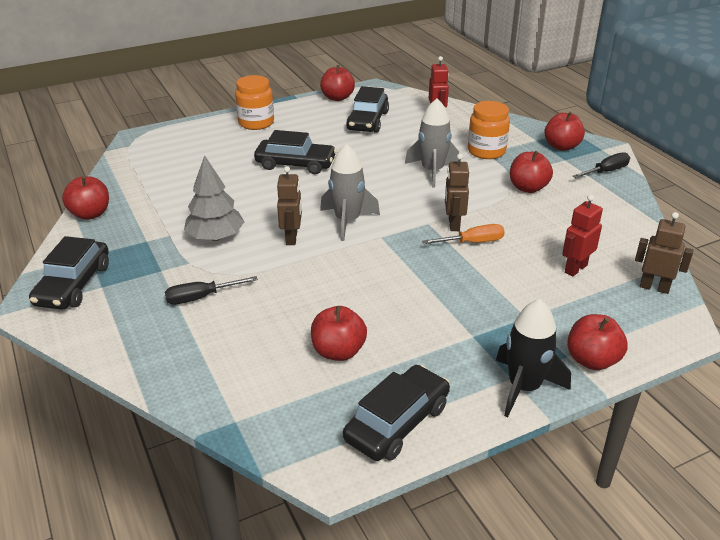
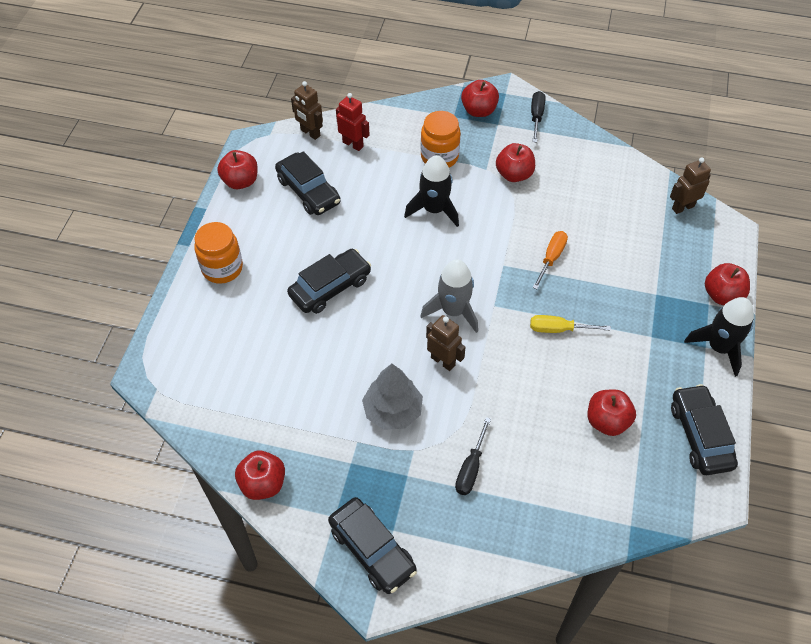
camera: 50 degrees left, 20 degrees up
grey rocket [405,99,459,188] -> black rocket [404,155,459,227]
brown robot [445,154,469,231] -> brown robot moved to [291,81,323,140]
red robot [562,195,603,276] -> none
none -> yellow screwdriver [530,315,611,333]

